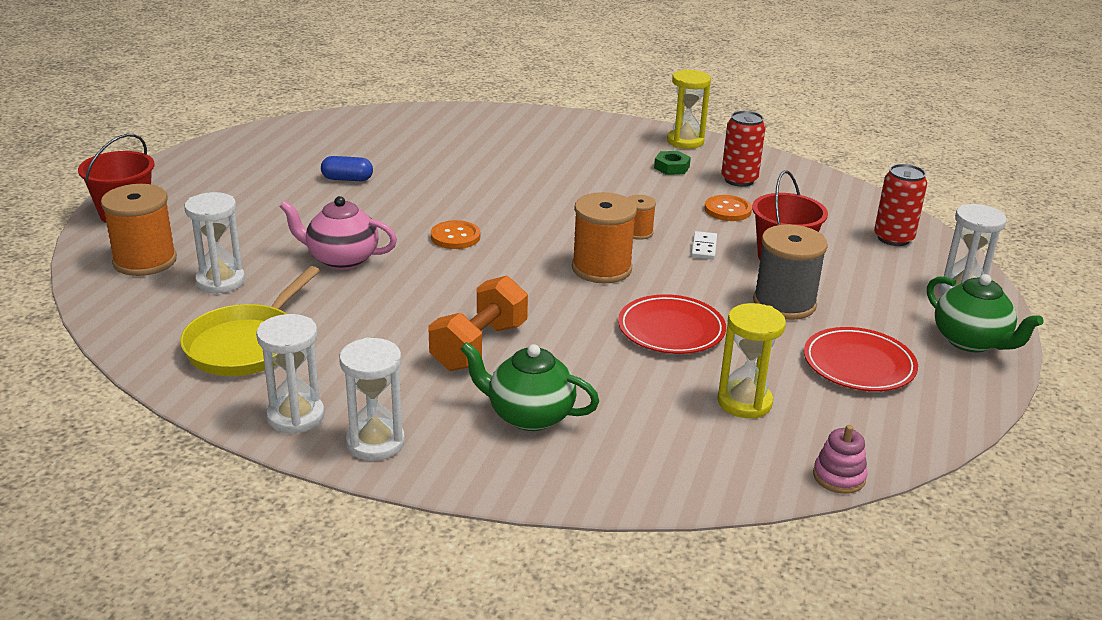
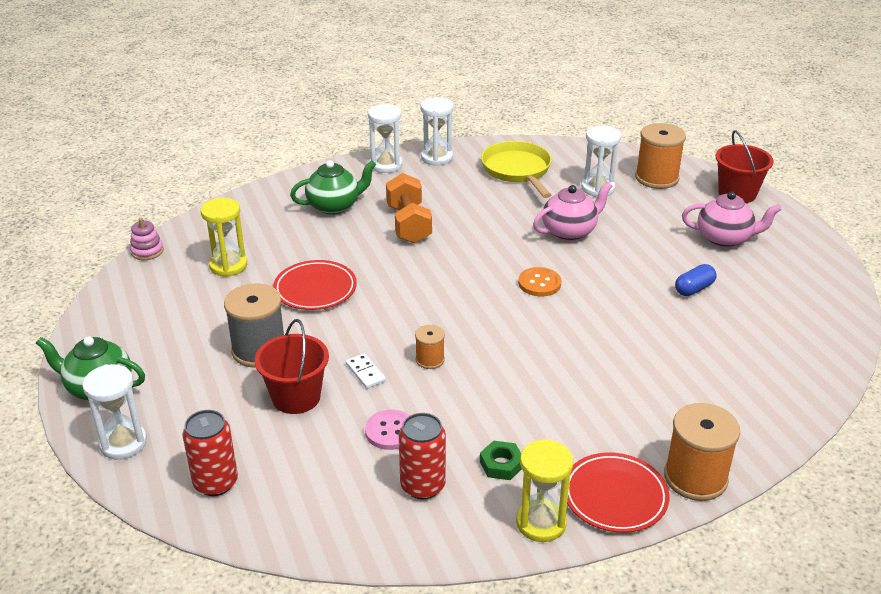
camera: 140 degrees right, 5 degrees up
orange spool [572,192,637,283] -> orange spool moved to [664,403,740,501]
orange button [705,195,752,221] -> pink button [365,410,410,450]
red plate [804,327,918,391] -> red plate moved to [567,452,669,533]
none -> pink teapot [682,191,782,248]

